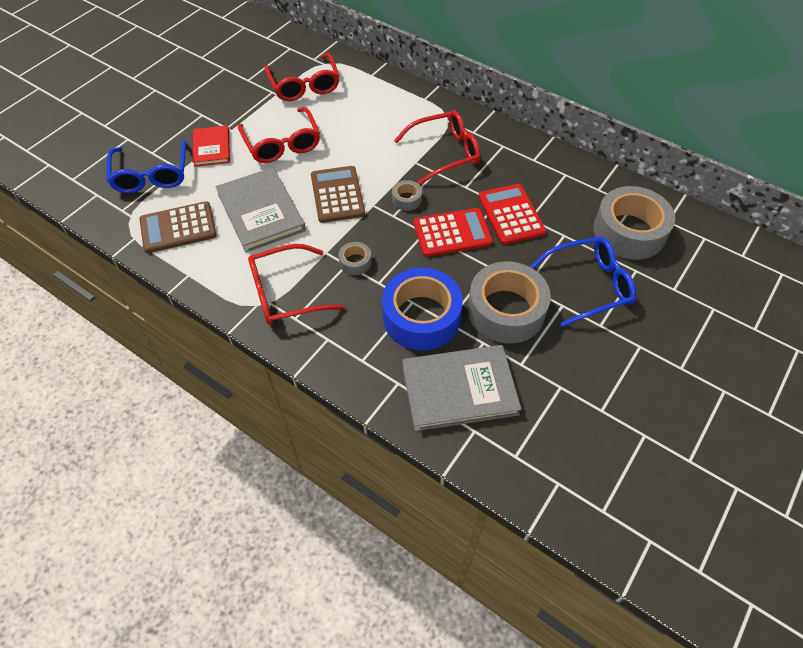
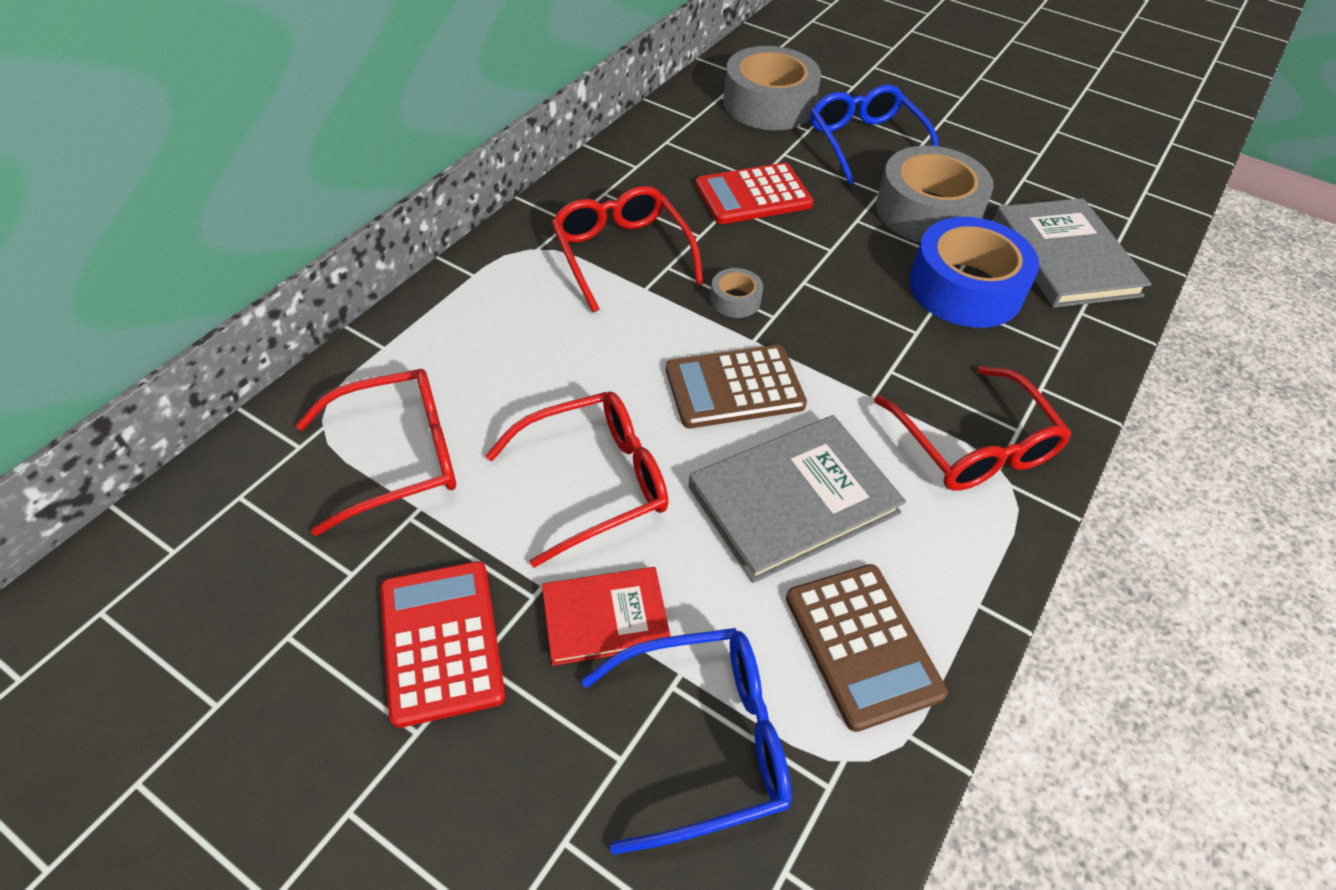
camera: 95 degrees left, 5 degrees down
grey tape [339,242,372,275] -> none
red calculator [414,208,493,257] -> red calculator moved to [380,561,505,728]

